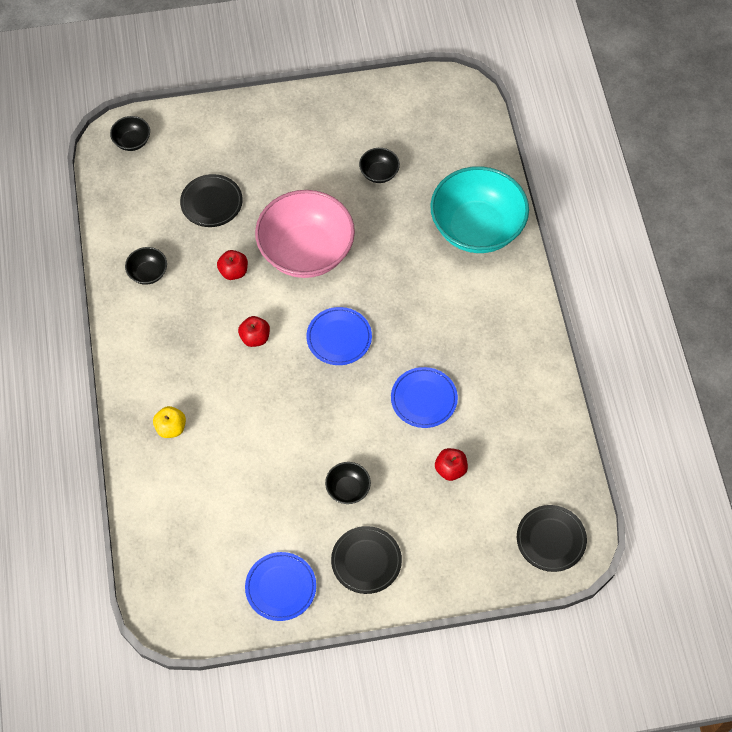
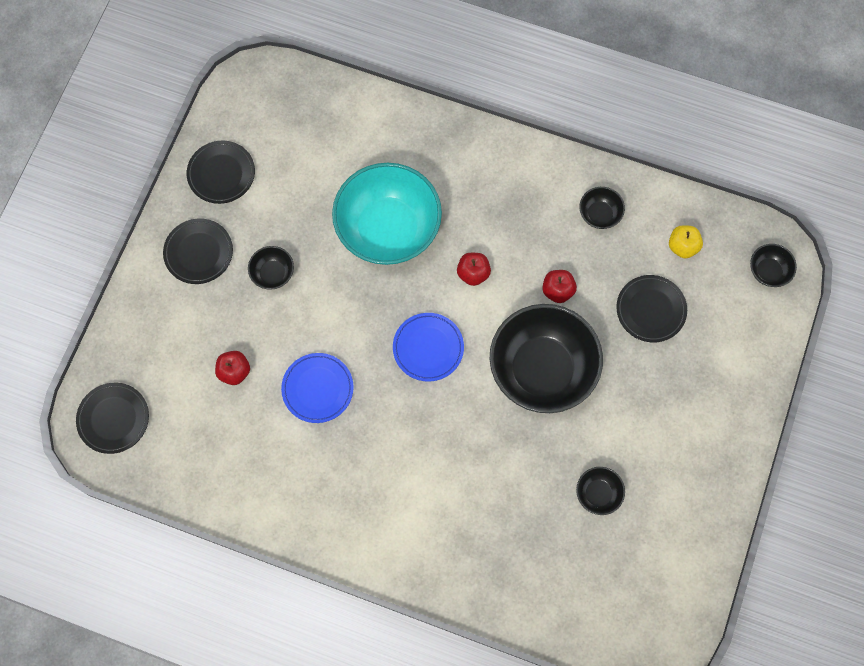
camera: 120 degrees right, 10 degrees up
yellow apple [153,406,186,438] -> yellow apple moved to [669,225,703,258]
blue plate [245,552,316,621] -> black plate [187,141,255,204]
pink bowl [255,190,355,278] -> black bowl [490,304,603,413]
turquoise bowl [430,166,529,253] -> turquoise bowl moved to [332,163,442,265]

